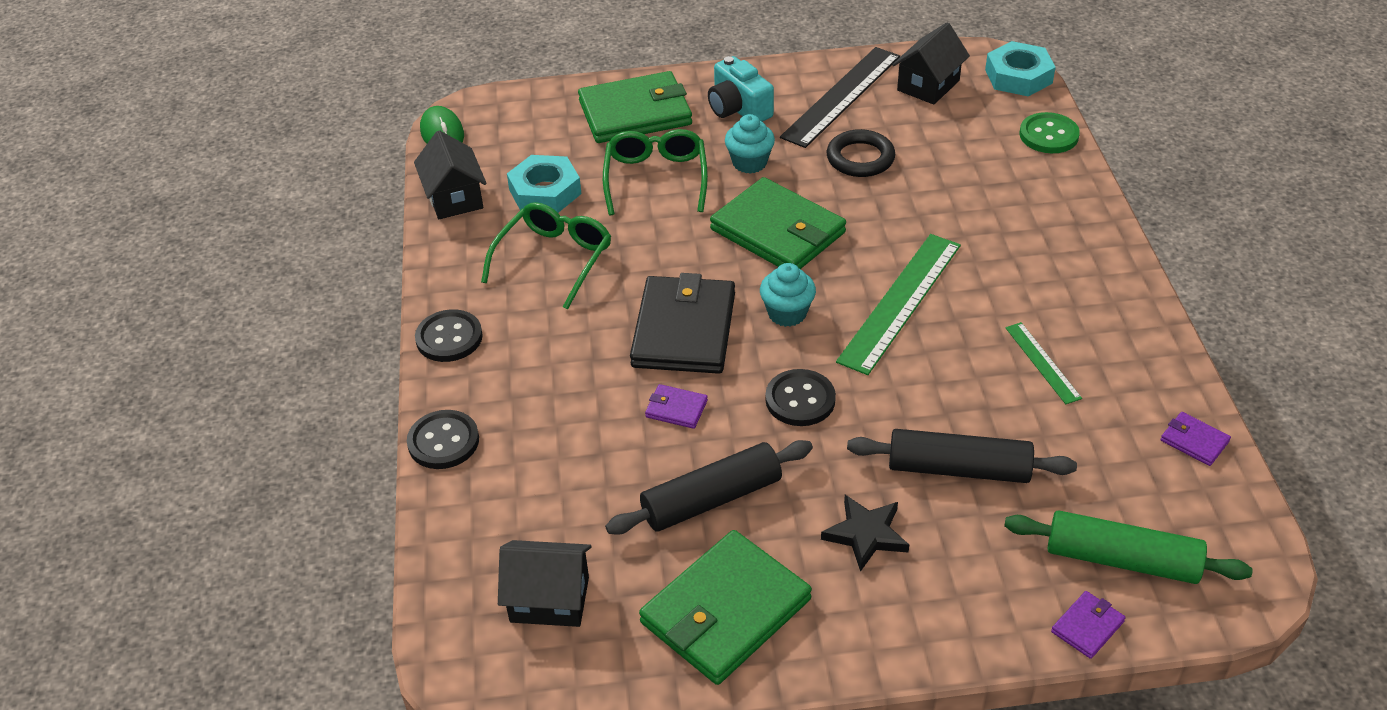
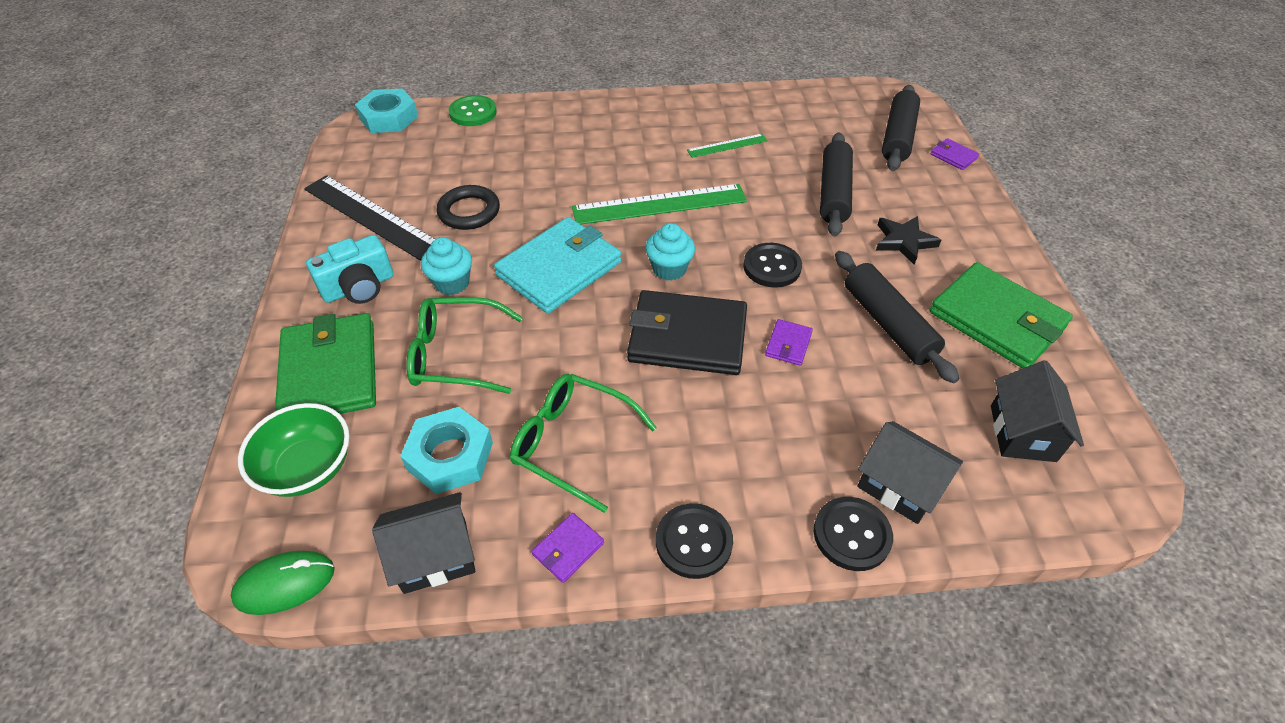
camera: 90 degrees left, 5 degrees up
green wallet [710,177,846,269] -> turquoise wallet [494,217,621,313]
green ruler [836,234,961,375] -> green ruler turned 45 degrees counterclockwise [572,184,747,224]
black house [892,22,970,105] -> black house moved to [857,421,963,524]
green rolling pin [1004,510,1253,584] -> black rolling pin [882,85,920,171]
purple wallet [1161,412,1231,466] -> purple wallet moved to [532,513,604,583]
none -> green bowl [238,403,349,497]

